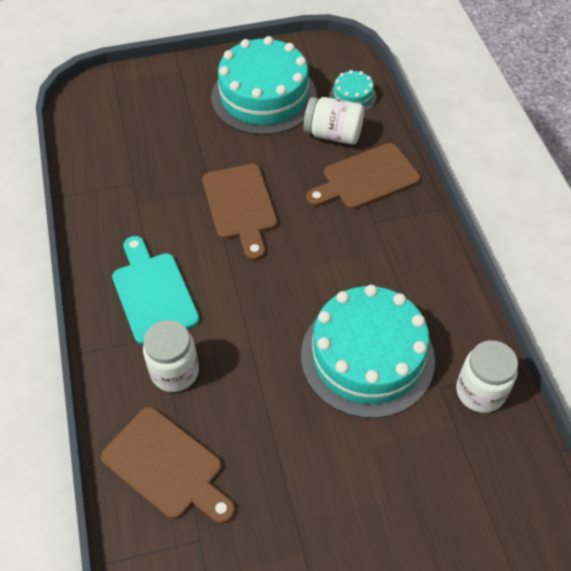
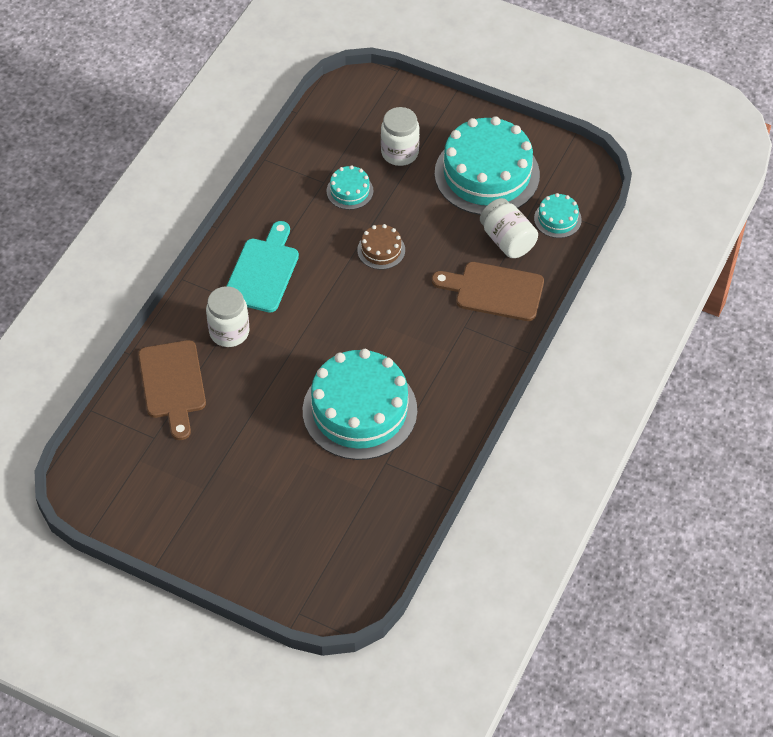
camera: 40 degrees right, 0 degrees up
brown cutting board [202,164,277,260] -> brown cake [357,224,405,269]
white jar [456,340,518,413] -> white jar moved to [381,107,420,166]
none -> turquoise cake [326,165,373,210]

